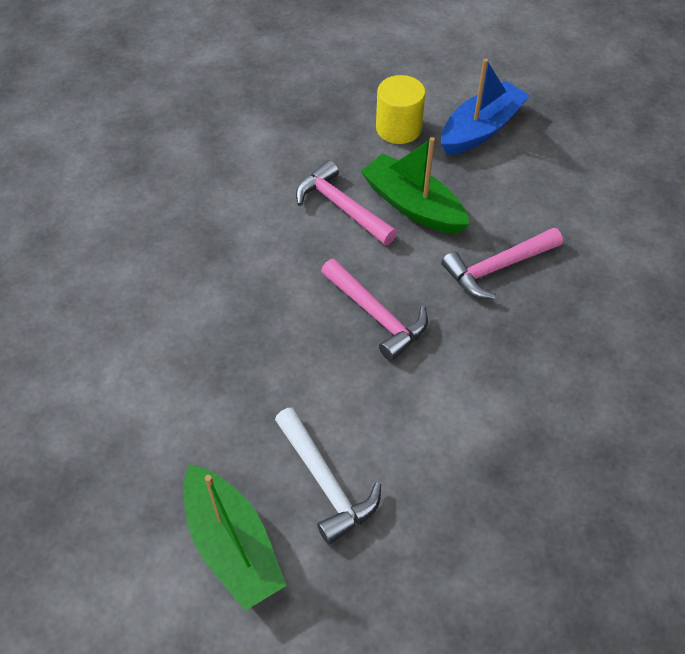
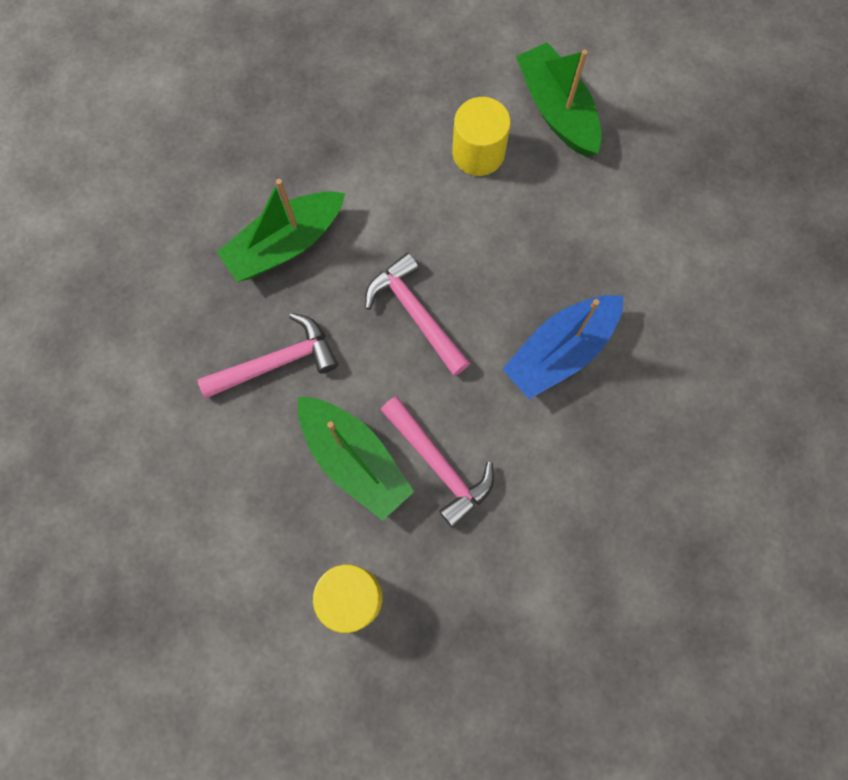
camera: 175 degrees left, 20 degrees up
white hammer [275,407,381,544] -> yellow cylinder [452,97,511,176]
blue boat [441,58,530,155] -> blue boat moved to [502,295,624,399]
none -> green boat [217,179,345,282]

